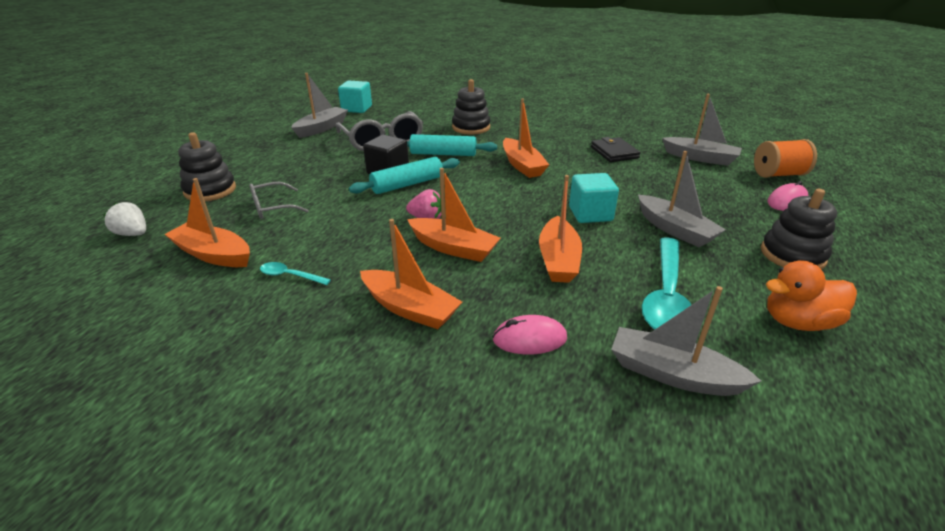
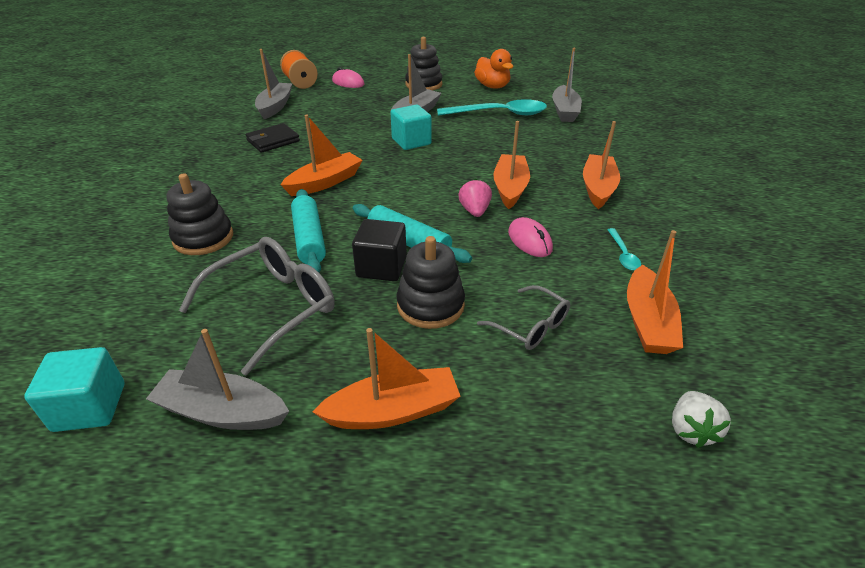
camera: 110 degrees left, 5 degrees up
black stacking toy [178,132,236,201] -> black stacking toy moved to [396,236,465,329]
pink mouse [492,315,567,355] -> pink mouse moved to [508,217,553,257]
orange boat [539,175,582,283] -> orange boat moved to [312,328,460,429]

